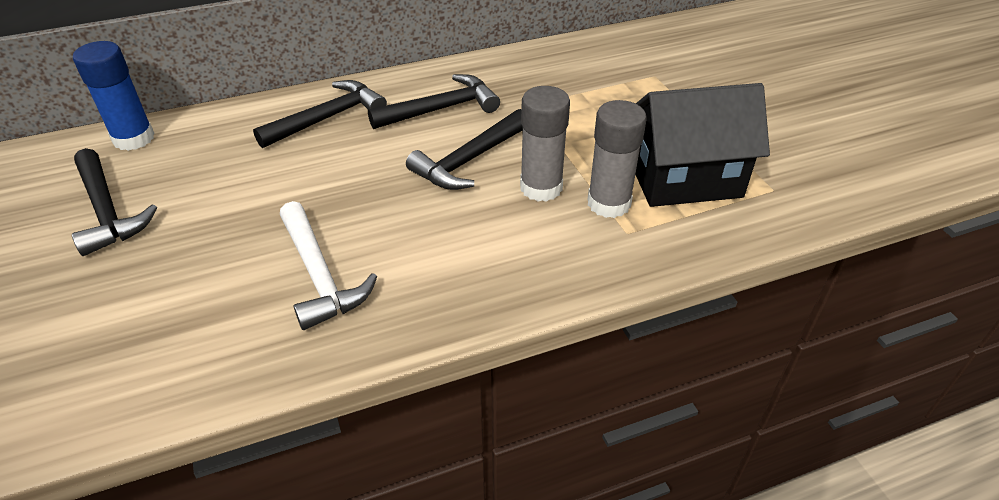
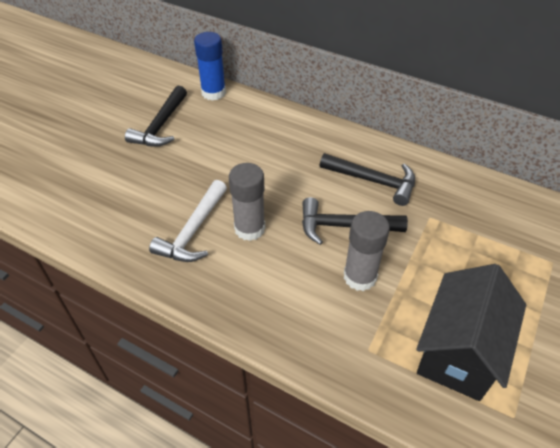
camera: 50 degrees right, 5 degrees up
black hammer [253,80,387,148] -> none
grey glue stick [587,100,647,218] -> grey glue stick moved to [229,163,265,241]
black house [635,83,770,207] -> black house turned 75 degrees clockwise [416,264,526,401]

